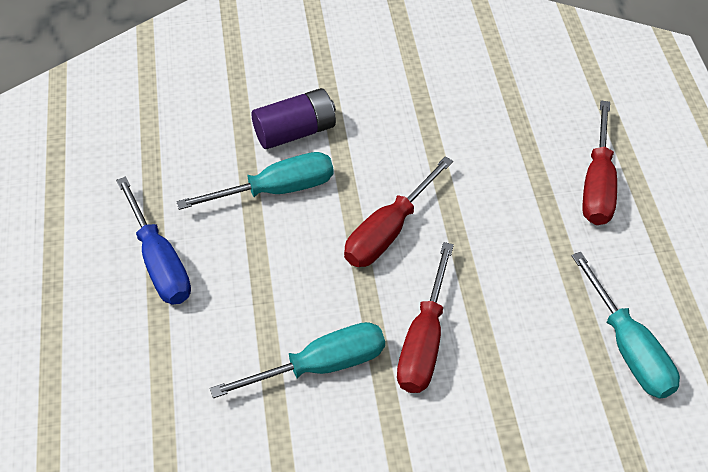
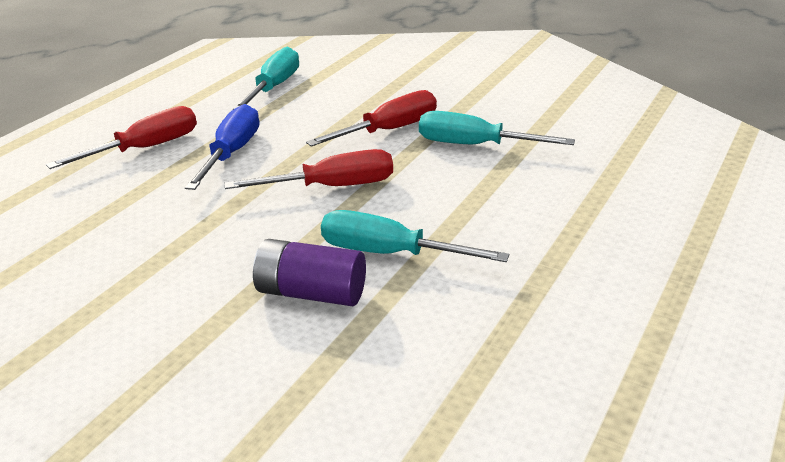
camera: 140 degrees left, 20 degrees down
blue screwdriver [116,176,191,304] -> blue screwdriver moved to [185,104,259,190]

